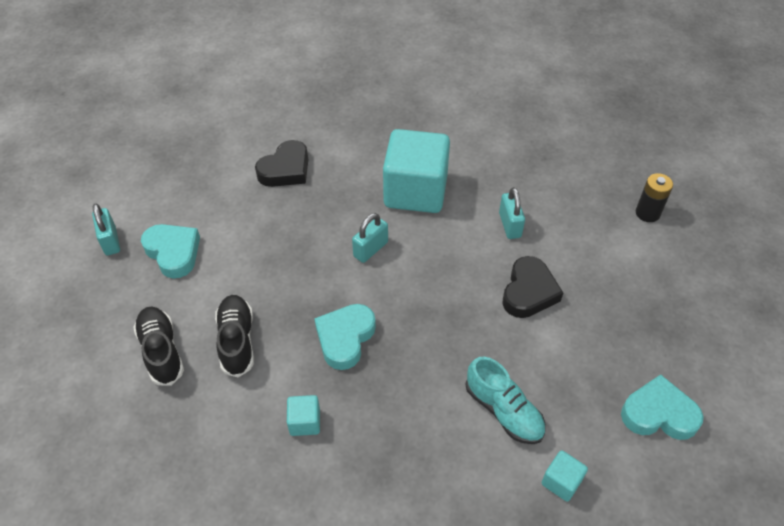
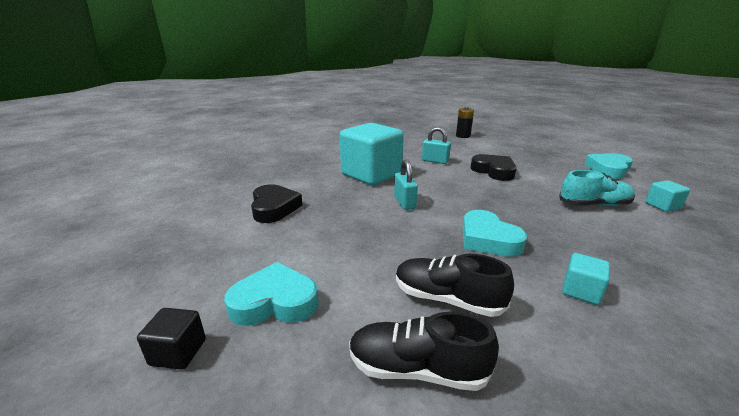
camera: 55 degrees left, 25 degrees down
turquoise padlock [92,204,120,256] -> black cube [137,308,206,370]

